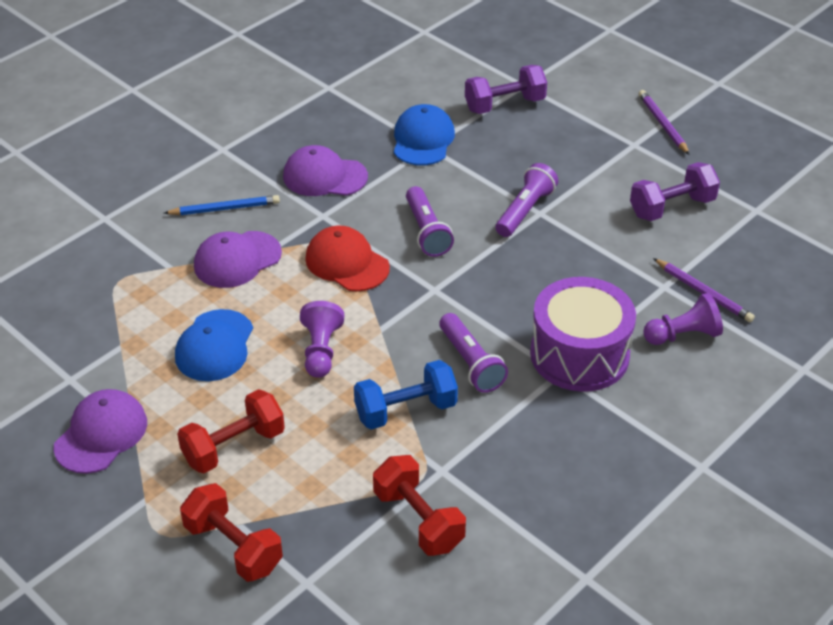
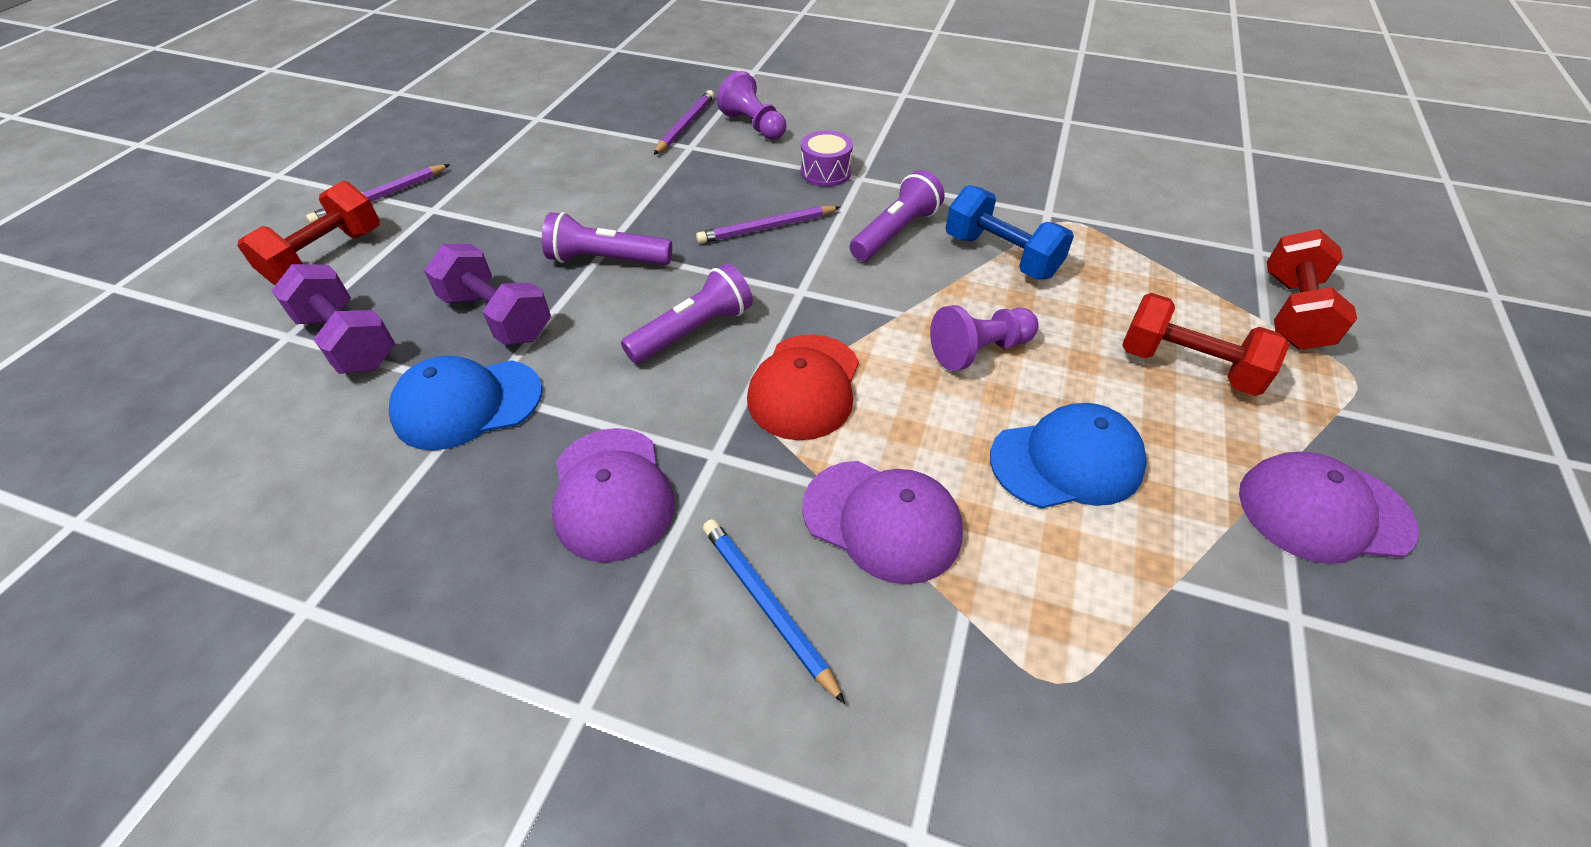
camera: 115 degrees left, 5 degrees up
red dumbbell [373,455,466,556] -> red dumbbell moved to [237,181,380,285]
purple drum [530,277,636,392] -> purple drum [801,130,853,187], size x0.48
purple dumbbell [630,162,720,221] -> purple dumbbell moved to [424,244,551,345]
none -> purple pencil [696,206,840,244]

